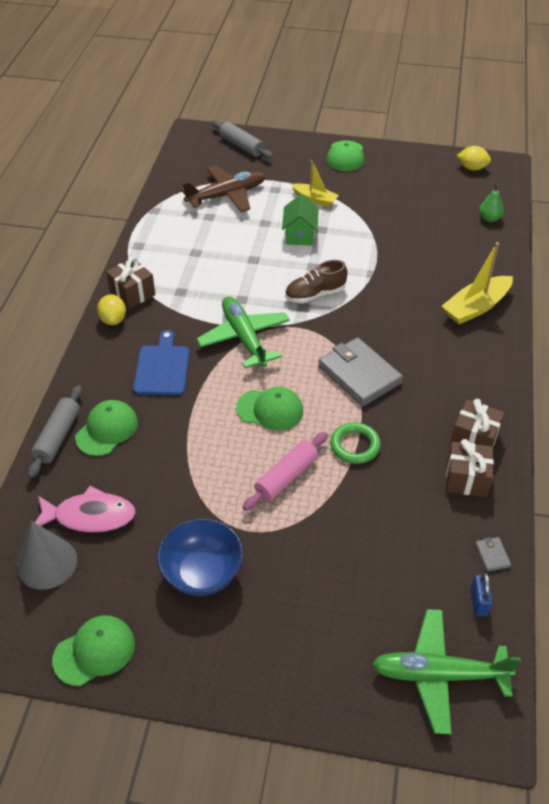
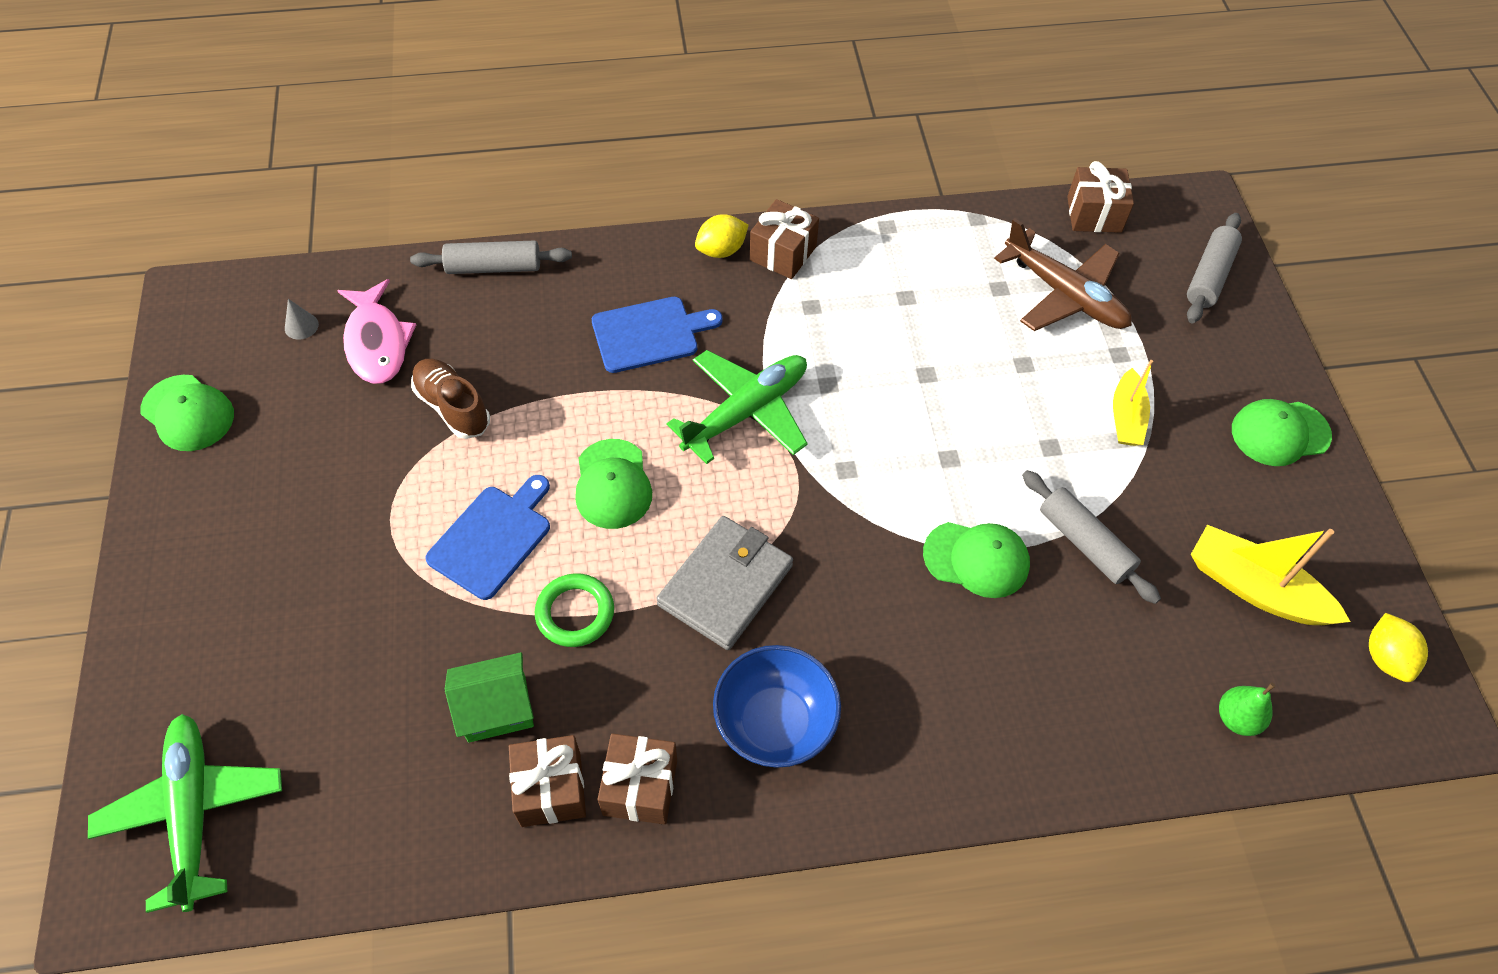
camera: 70 degrees right, 10 degrees up
grey cone [17,521,77,590] -> grey cone [285,299,319,340], size x0.45
green cap [75,400,138,456] -> green cap moved to [923,522,1030,598]
blue bowl [157,518,243,596] -> blue bowl moved to [713,645,841,768]
pink rolling pin [242,432,328,511] -> blue cutting board [425,475,550,600]
green house [282,194,319,246] -> green house moved to [445,652,534,743]
brown shoe [285,260,348,303] -> brown shoe moved to [411,359,490,439]
yellow boat [442,242,513,324] -> yellow boat moved to [1191,525,1350,625]
blue padlock [471,573,492,616] -> none
grey wallet [475,537,511,572] -> none
none -> grey rolling pin [1022,470,1161,604]
none -> brown gift [1067,161,1134,233]

